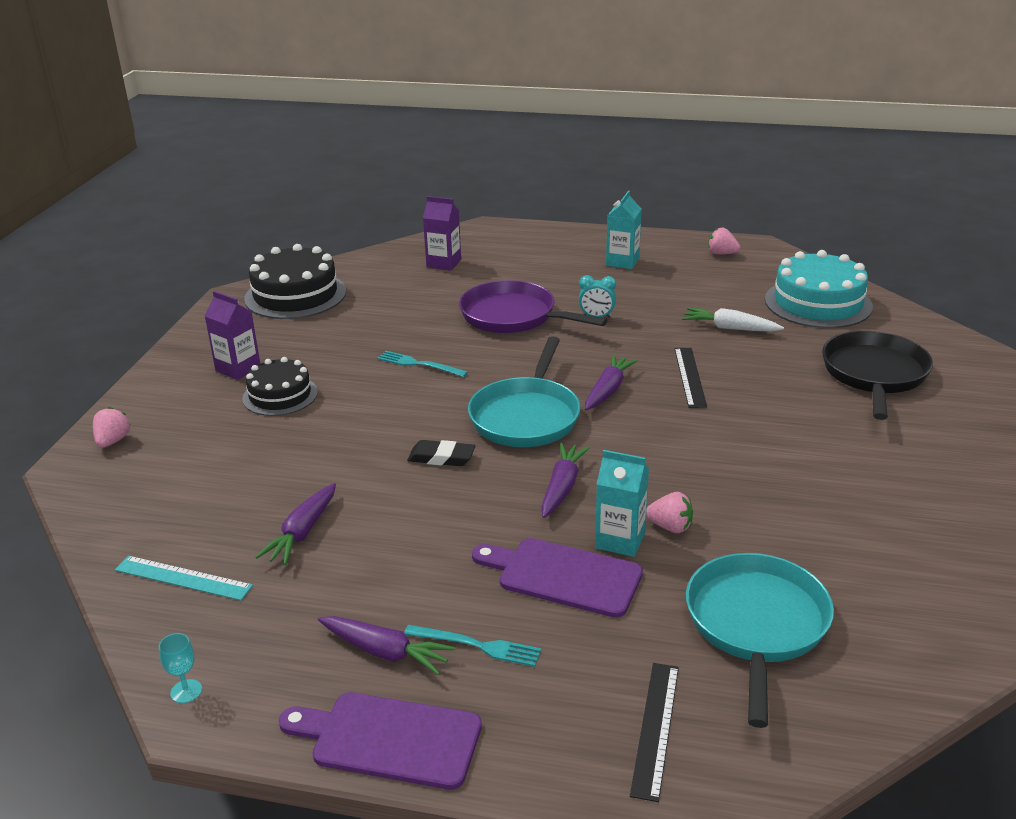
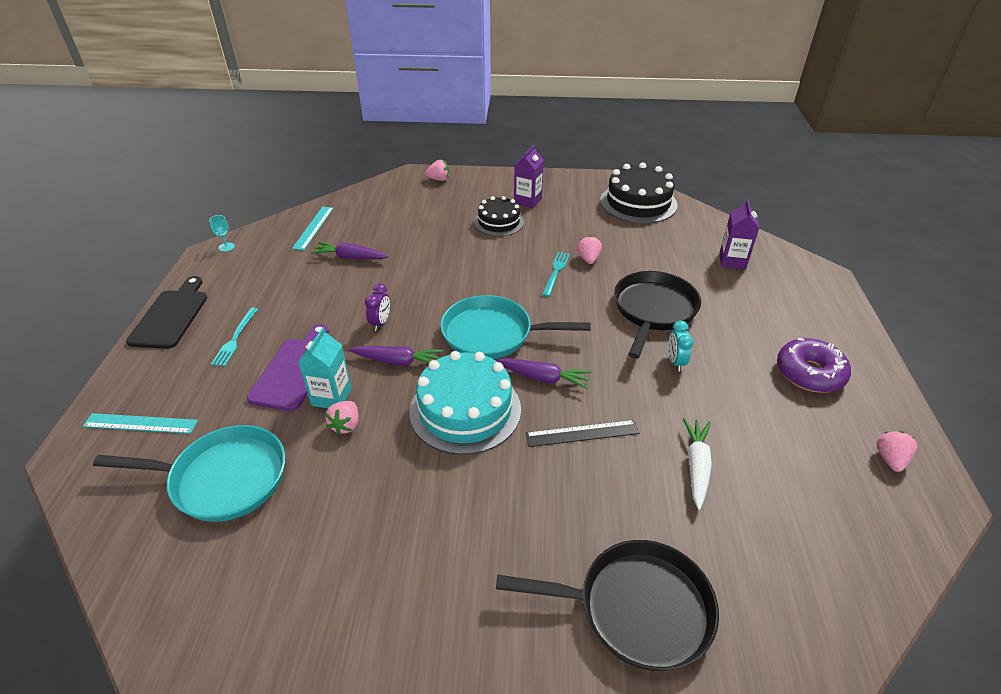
camera: 80 degrees right, 10 degrees up
purple cutting board [279,692,482,790] -> black cutting board [126,276,207,349]
purple carrot [318,616,456,675] -> none
black eraser [407,440,475,466] -> none
purple pan [459,280,608,333] -> black pan [614,271,701,358]
turquoise carton [606,191,642,269] -> purple donut [777,338,851,393]
black ruler [630,663,679,802] -> turquoise ruler [83,413,198,434]
turquoise cake [765,250,873,328] -> turquoise cake moved to [409,351,521,455]
none -> purple clock [365,283,390,331]
none -> pink strawberry [577,236,602,264]

